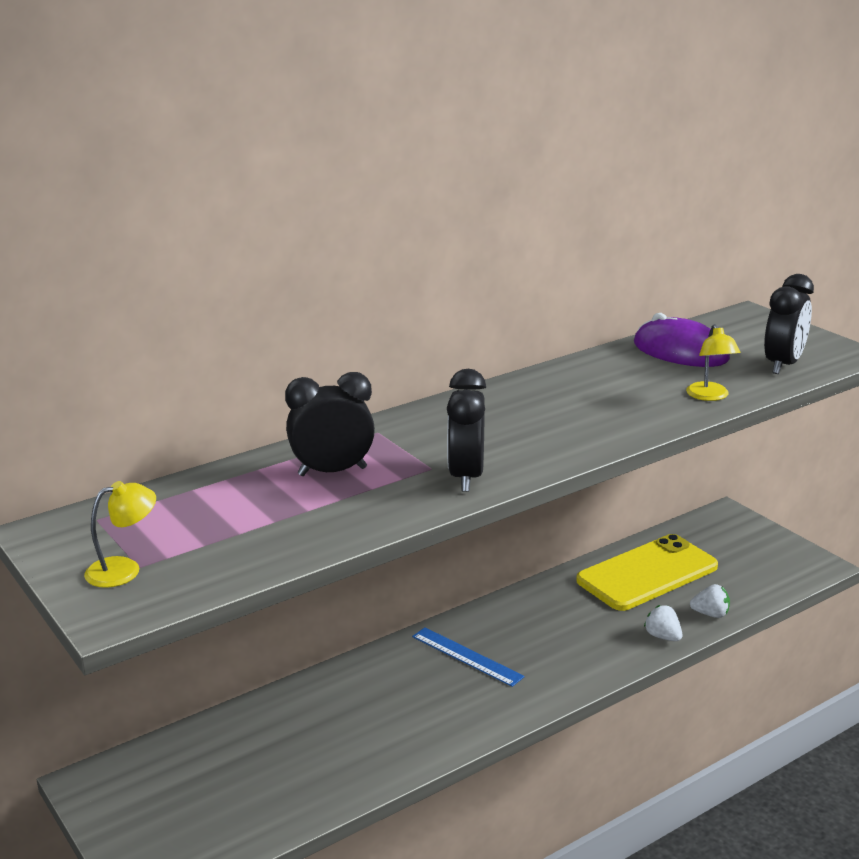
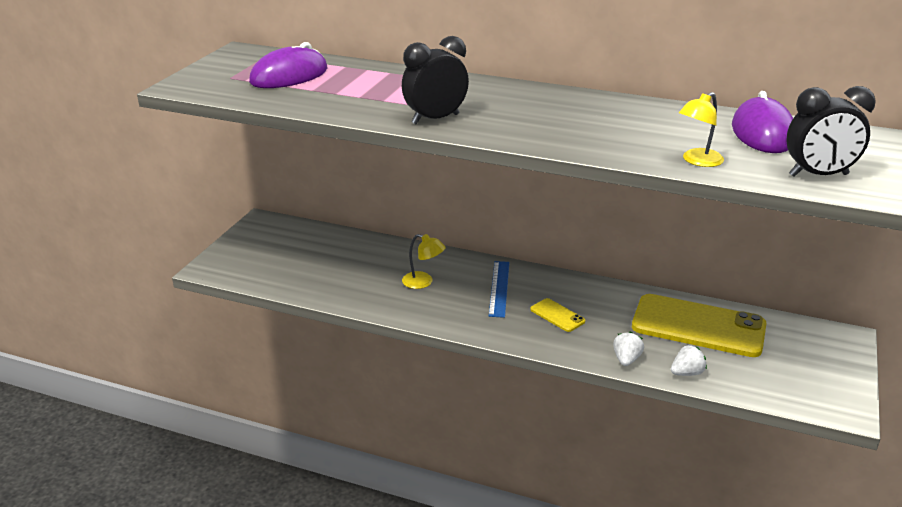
camera: 55 degrees right, 5 degrees up
yellow lamp [84,481,156,588] -> yellow lamp moved to [402,234,446,289]
black clock [285,372,375,476] -> none
white strawberry [690,584,730,618] -> white strawberry turned 90 degrees counterclockwise [671,345,707,376]
none -> purple mouse [249,42,327,88]
none -> yellow phone [530,298,585,332]

